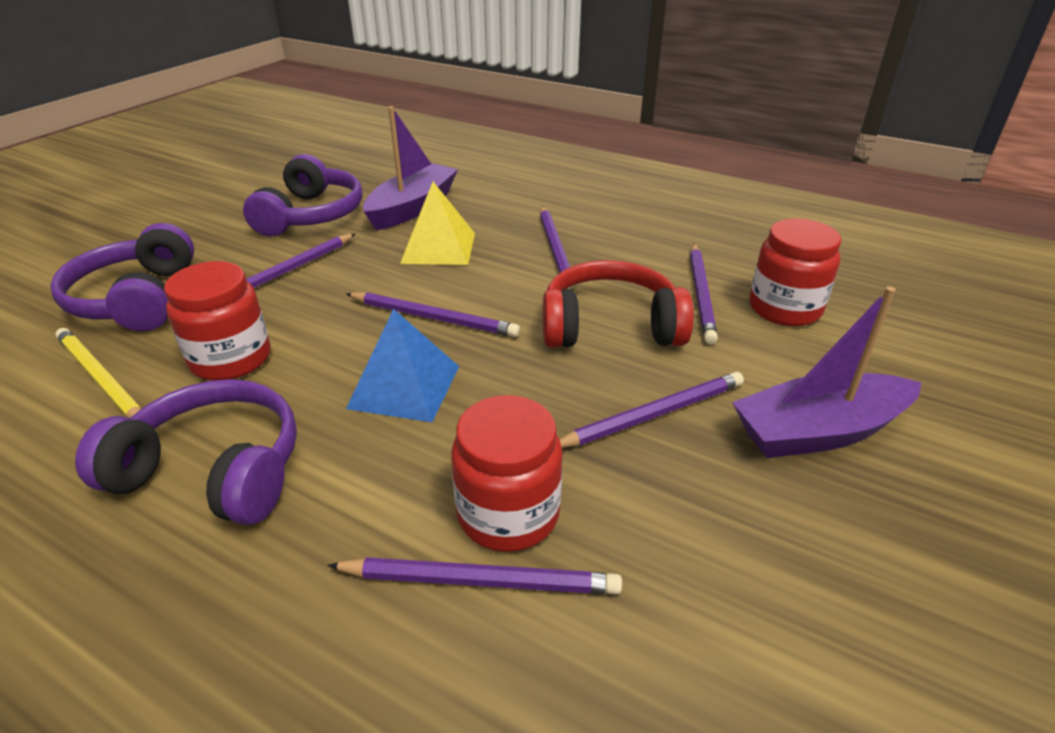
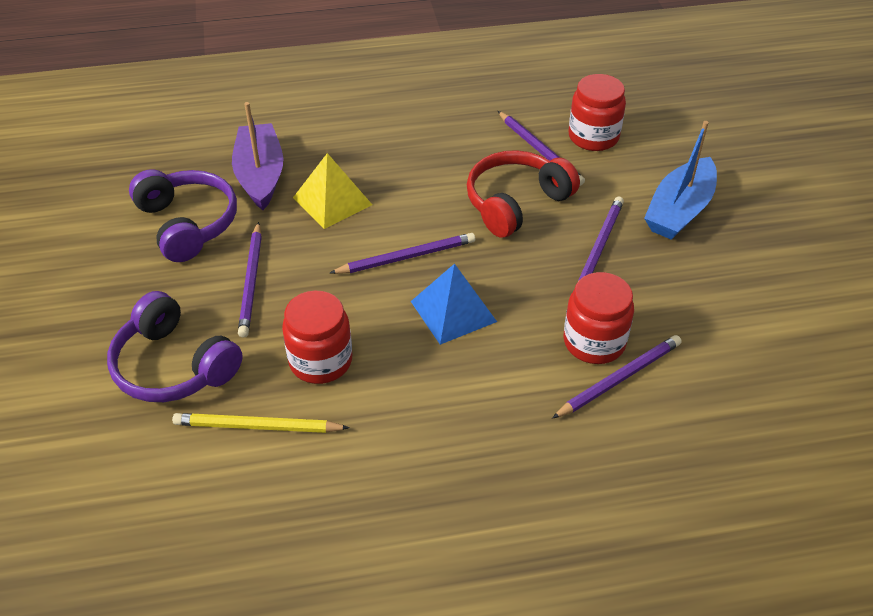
camera: 40 degrees left, 10 degrees up
purple headphones [75,379,297,525] -> none
purple pencil [540,206,574,289] -> none
purple boat [732,286,922,458] -> blue boat [644,121,717,240]

